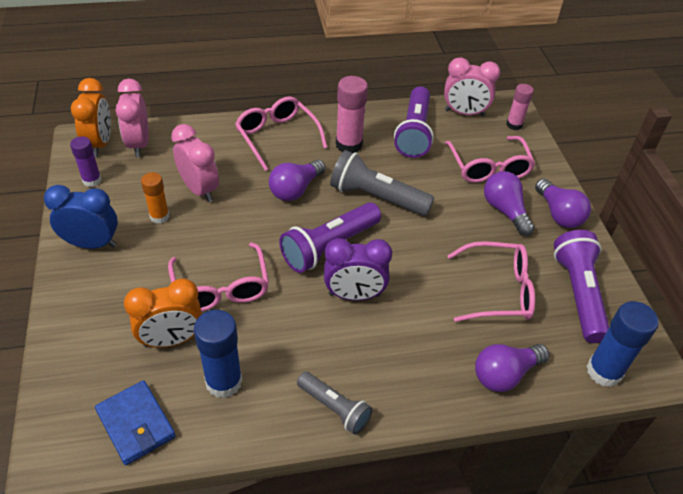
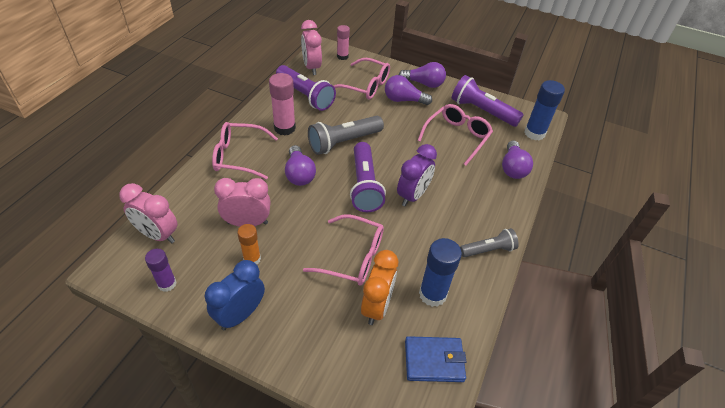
camera: 55 degrees left, 0 degrees up
orange clock [71,78,111,157] -> none
pink clock [444,57,500,116] -> pink clock turned 120 degrees clockwise [301,20,322,75]

